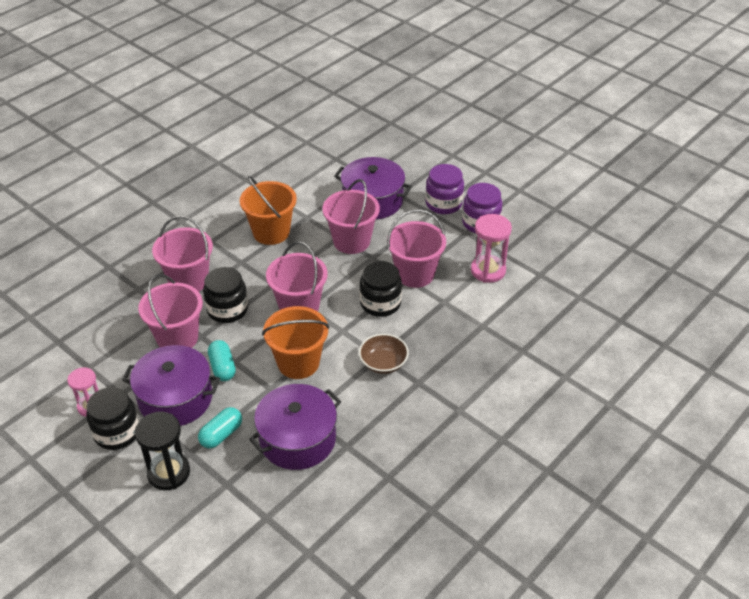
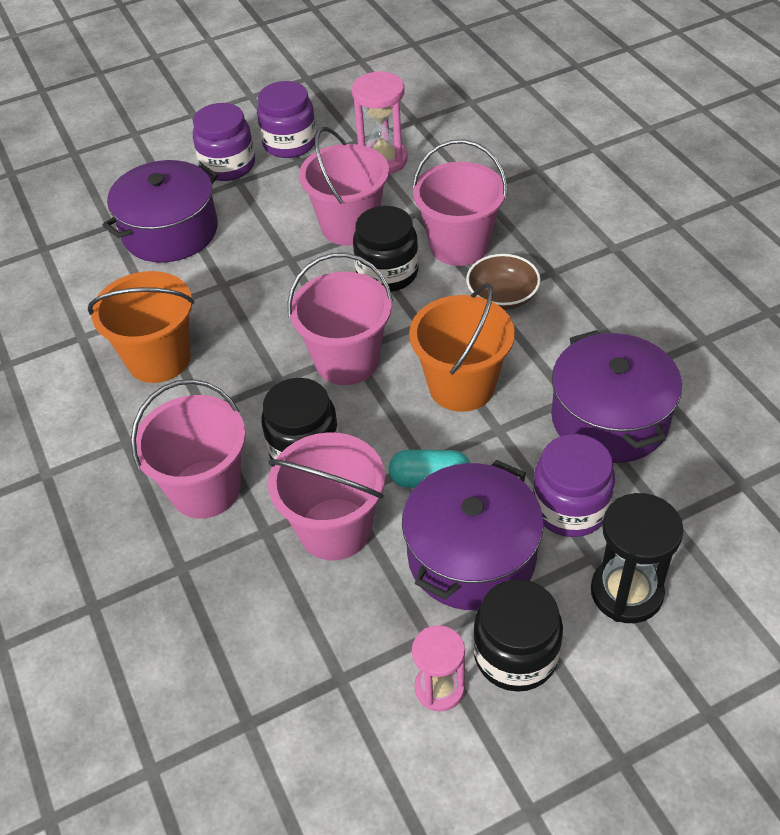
camera: 65 degrees left, 5 degrees up
turquoise capsule [198,407,242,449] -> purple jar [532,434,615,537]
pink bucket [323,179,380,254] -> pink bucket moved to [412,139,507,266]

